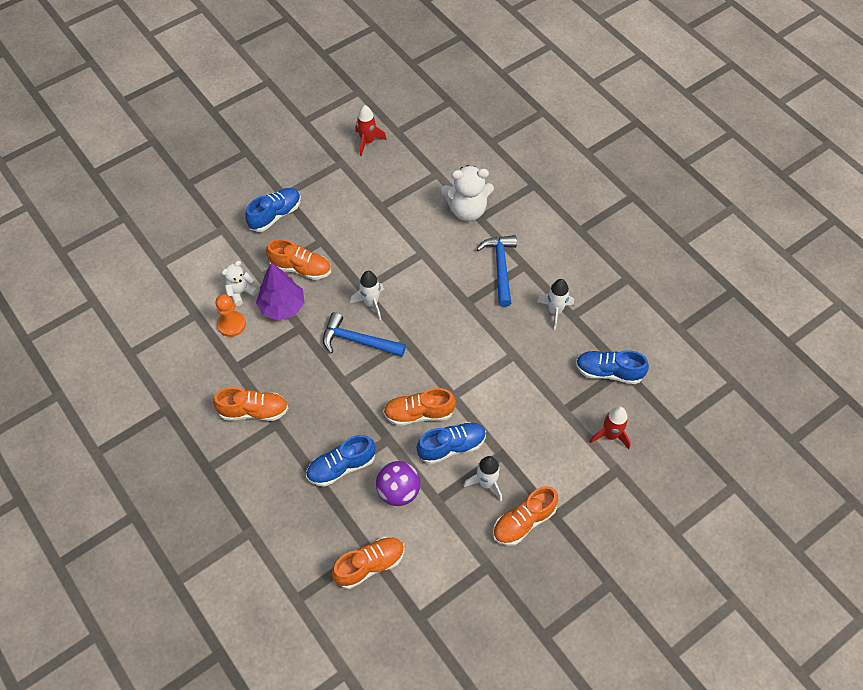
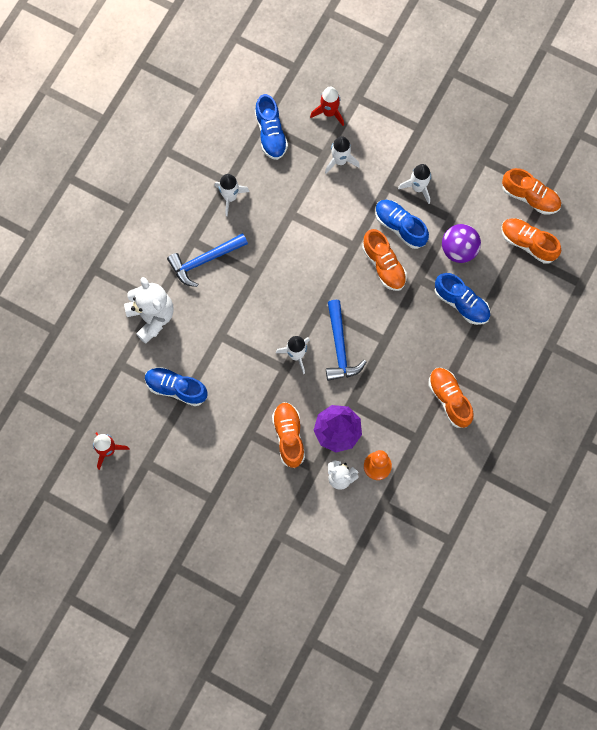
camera: 115 degrees left, 15 degrees up
blue shoe [245,188,301,232] -> blue shoe moved to [145,367,208,406]
orange shoe [493,486,558,546] -> orange shoe moved to [502,168,561,215]
none -> white rocket [325,136,360,174]

